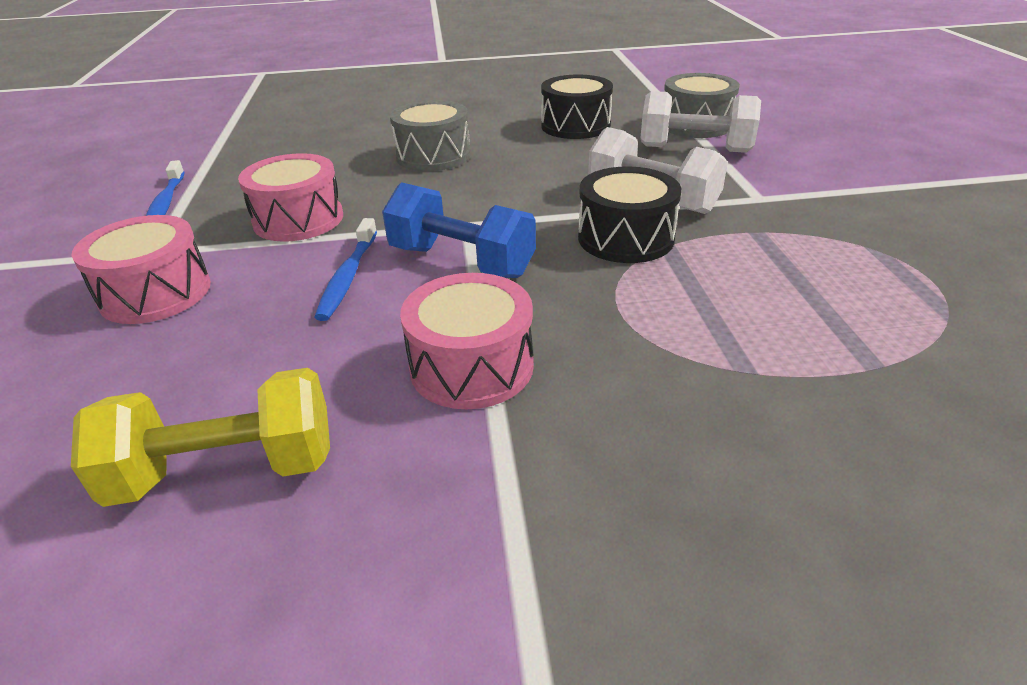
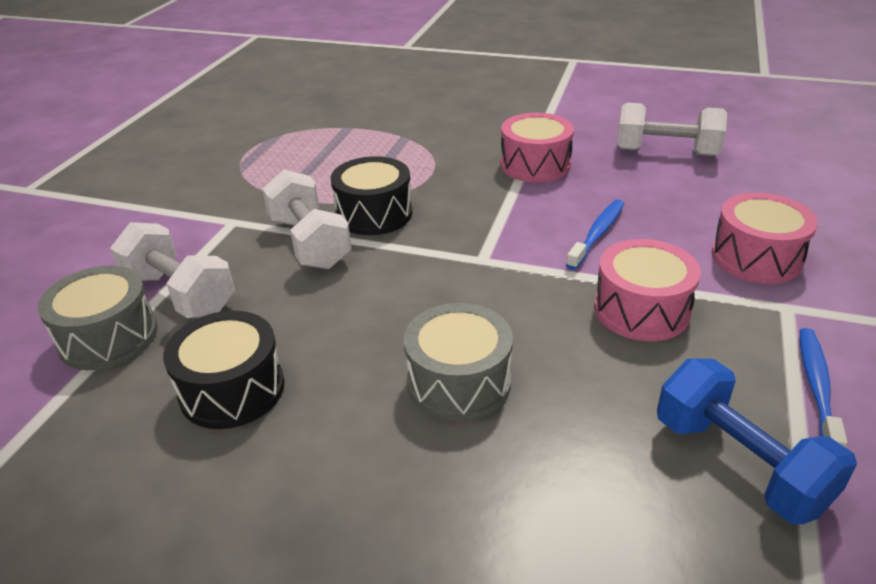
camera: 155 degrees left, 0 degrees up
yellow dumbbell [71,368,330,507] -> white dumbbell [617,103,727,156]
blue dumbbell [382,182,536,278] -> blue dumbbell moved to [657,358,857,524]

